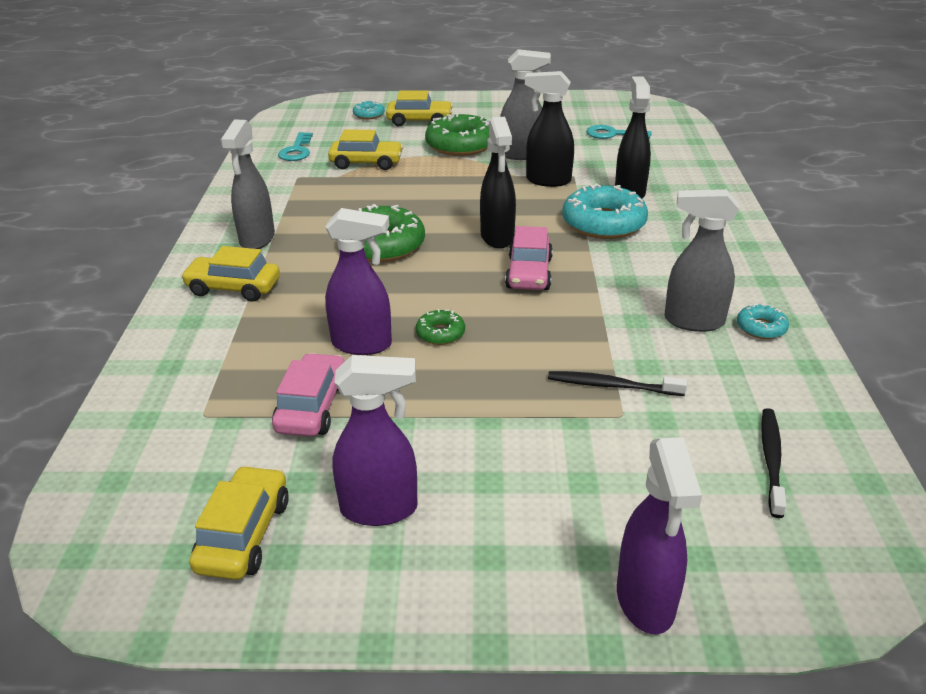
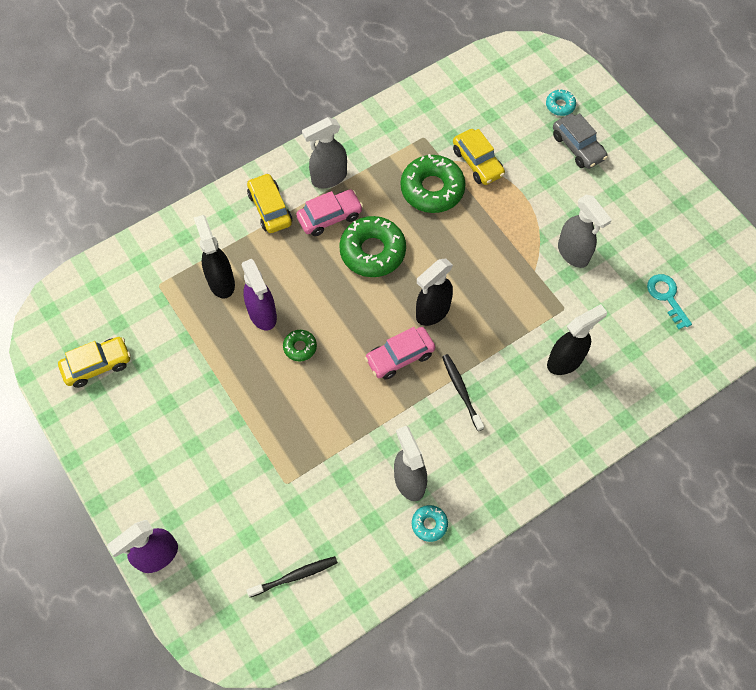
camera: 55 degrees right, 30 degrees up
pink car [272,353,345,437] -> pink car moved to [296,189,363,236]
turquoise key [278,132,313,161] -> none
purple spray bottle [332,355,418,526] -> none
yellow car [386,90,453,126] -> grey car [553,113,608,169]
green donut [425,113,490,156] -> green donut moved to [401,154,466,213]
black spray bottle [525,71,574,187] -> black spray bottle moved to [194,215,235,299]
black toothbrush [548,371,687,396] -> black toothbrush moved to [442,354,484,431]
turquoise donut [562,183,648,239] -> none

